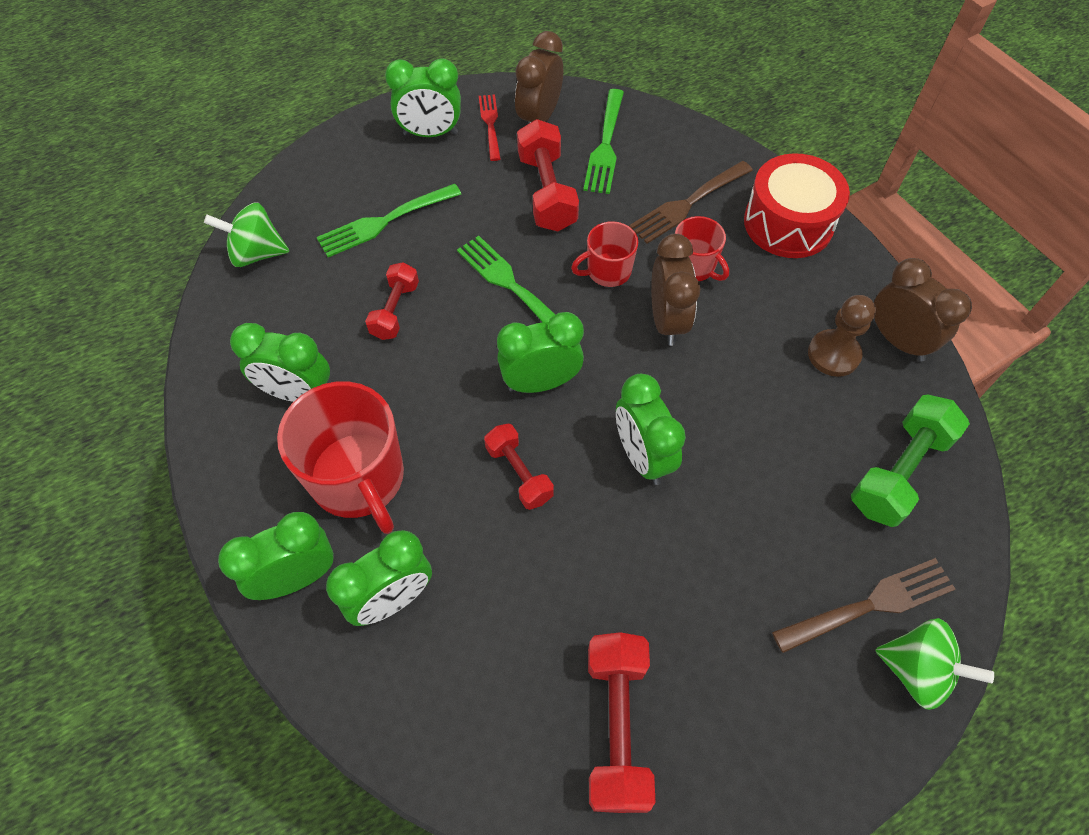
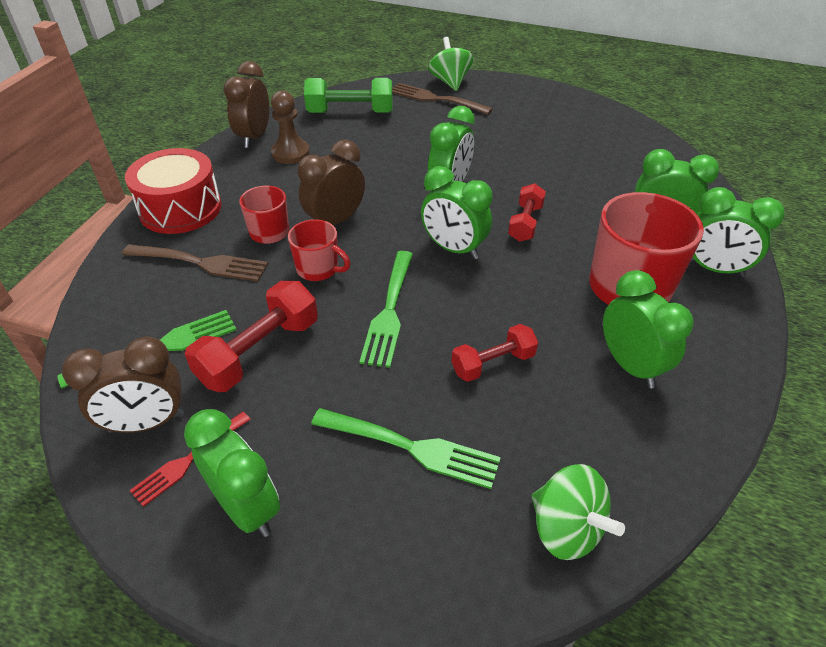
camera: 130 degrees left, 15 degrees down
red dumbbell [588,632,655,813] -> none

